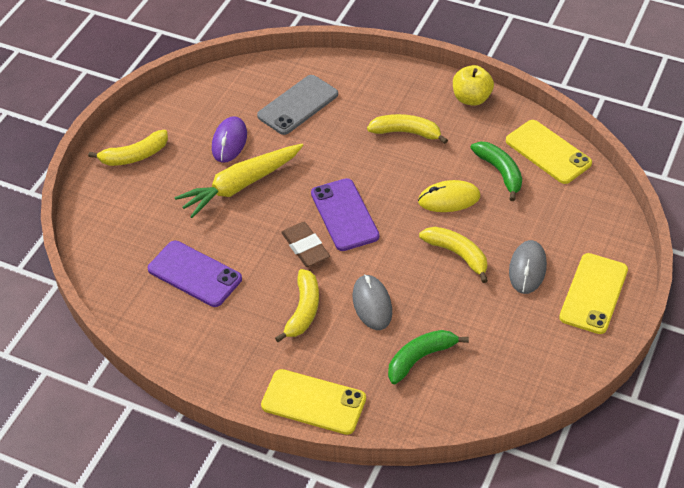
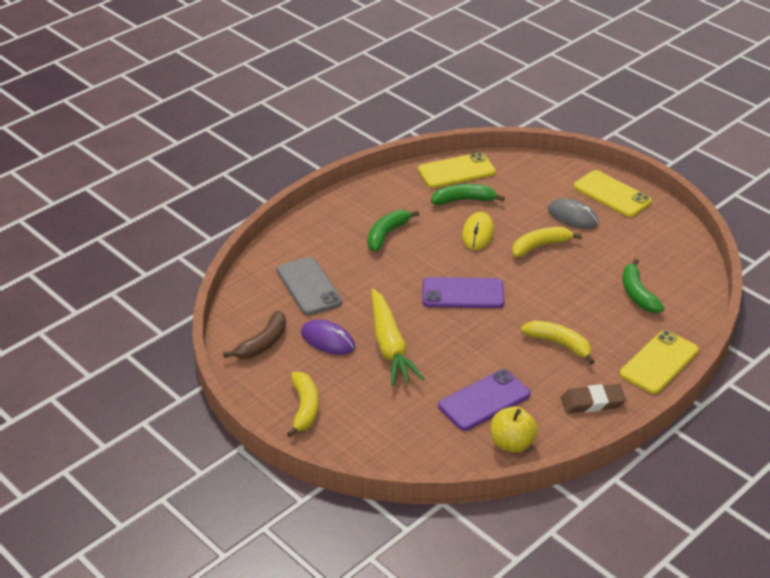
camera: 70 degrees left, 10 degrees down
brown eraser [281,222,330,267] -> brown eraser moved to [561,384,626,413]
grey mouse [353,274,392,330] -> none
yellow banana [367,114,448,144] -> green banana [368,210,419,252]
yellow apple [453,65,494,106] -> yellow apple moved to [491,406,538,453]
none -> brown banana [223,311,286,359]

